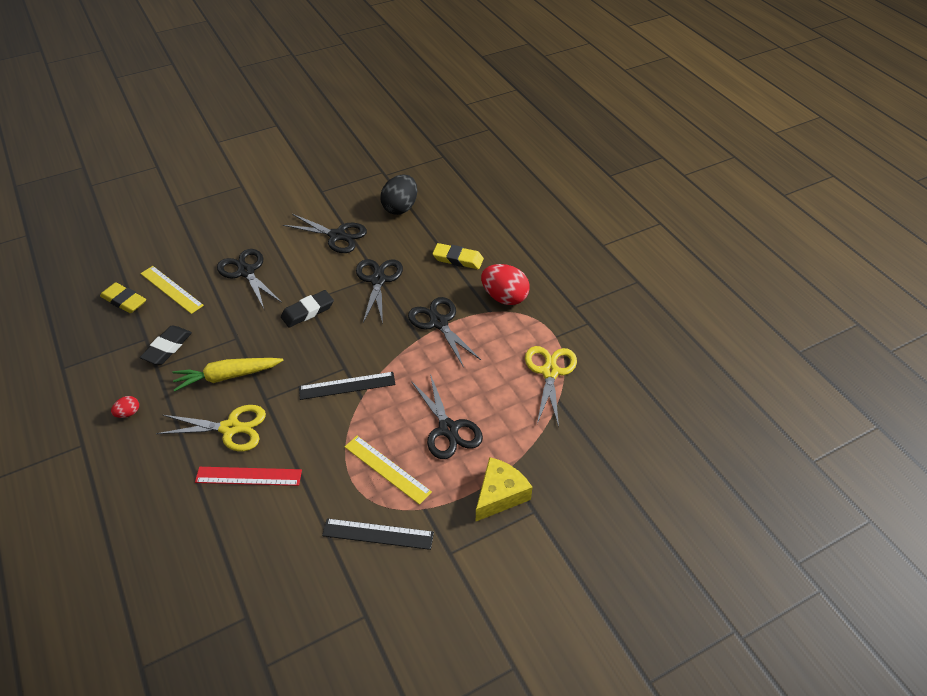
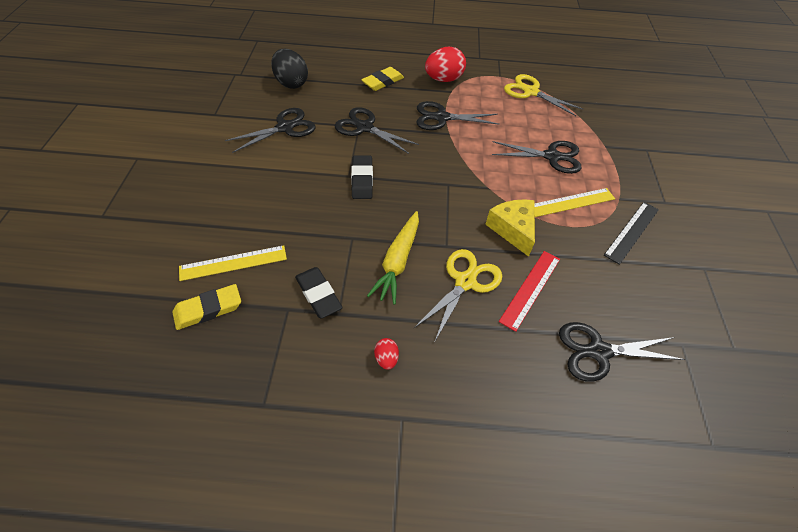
camera: 60 degrees left, 5 degrees up
black scissors [217,249,282,309] -> black scissors moved to [559,322,685,382]
black ruler [299,372,396,400] -> none
yellow cheese [476,457,533,521] -> yellow cheese moved to [485,199,535,257]

